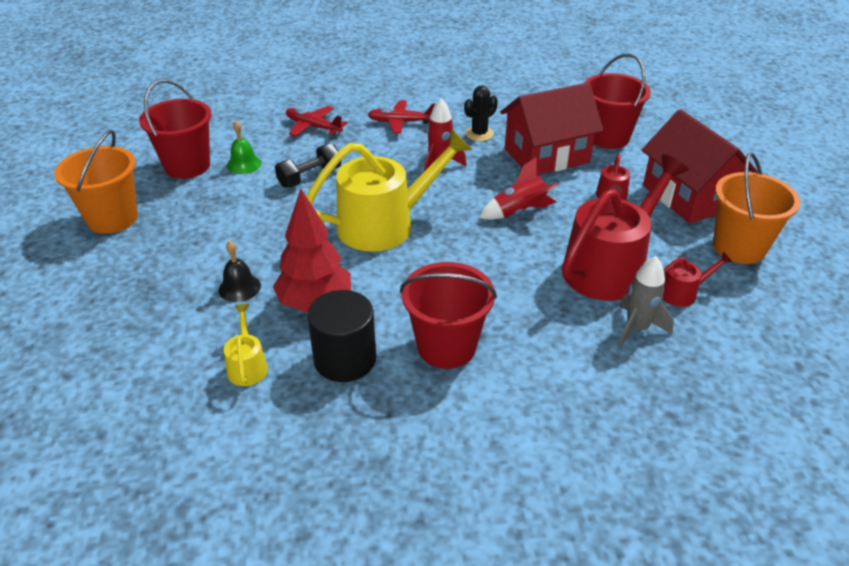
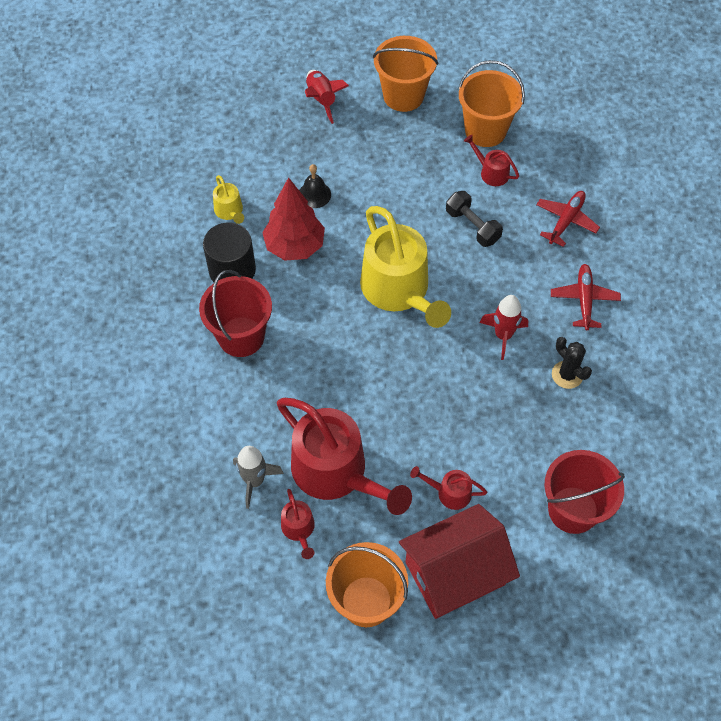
camera: 90 degrees right, 20 degrees up
red bucket [139,79,212,179] -> orange bucket [459,60,525,147]
yellow watering can [224,304,268,386] -> yellow watering can turned 75 degrees clockwise [213,175,244,224]
green bell [227,121,261,174] -> red watering can [464,135,519,186]
red rocket [479,157,559,220] -> red rocket moved to [305,70,349,124]
red house [500,82,604,175] -> none

